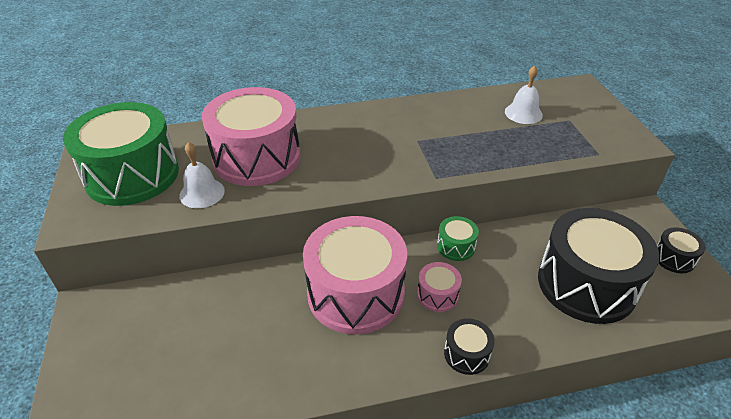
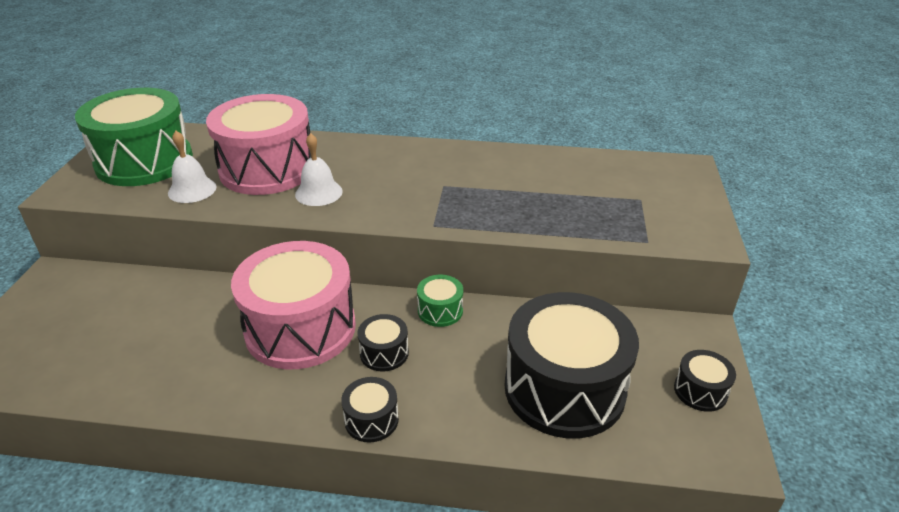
camera: 20 degrees right, 5 degrees down
pink drum [417,262,462,312] -> black drum [358,314,409,372]
white bell [505,66,543,124] -> white bell moved to [295,133,343,206]

